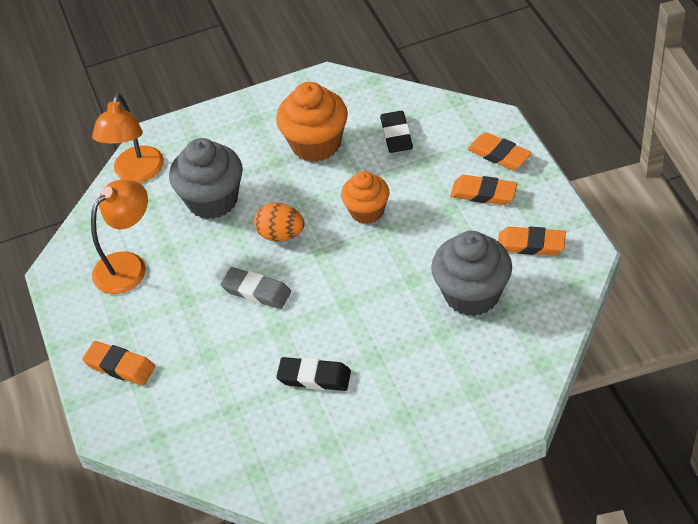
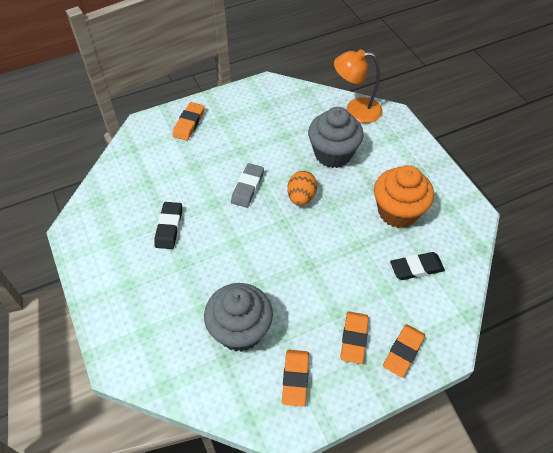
camera: 80 degrees right, 5 degrees up
orange lamp [91,180,148,294] -> none
orange cupcake [341,171,389,224] -> none

